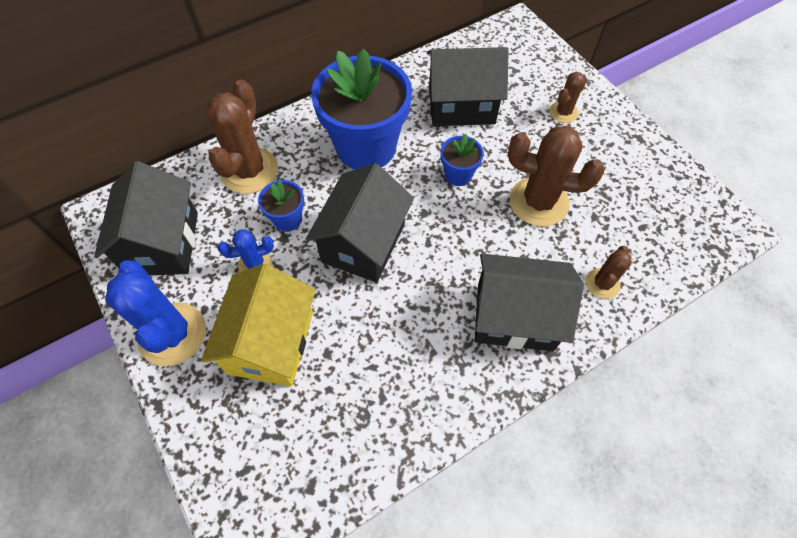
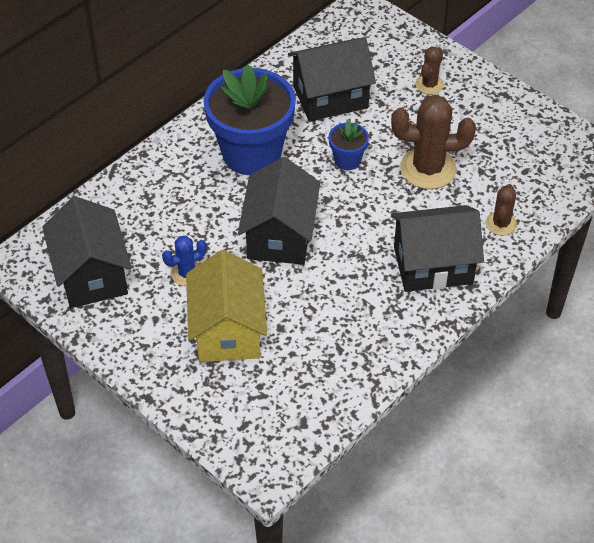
camera: 15 degrees left, 10 degrees down
blue cactus [105,260,206,366] -> none
brown cactus [208,80,278,194] -> none
blue flower pot [258,180,304,232] -> none

